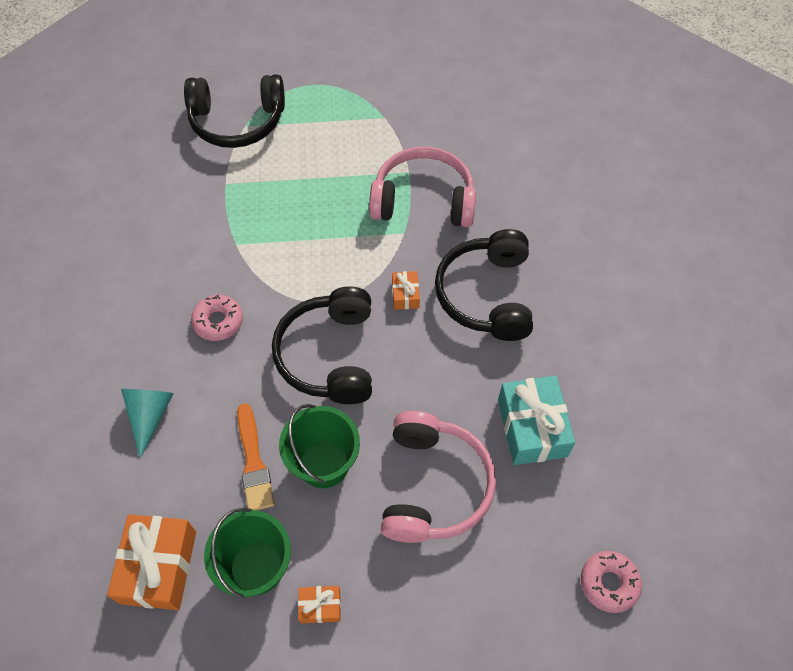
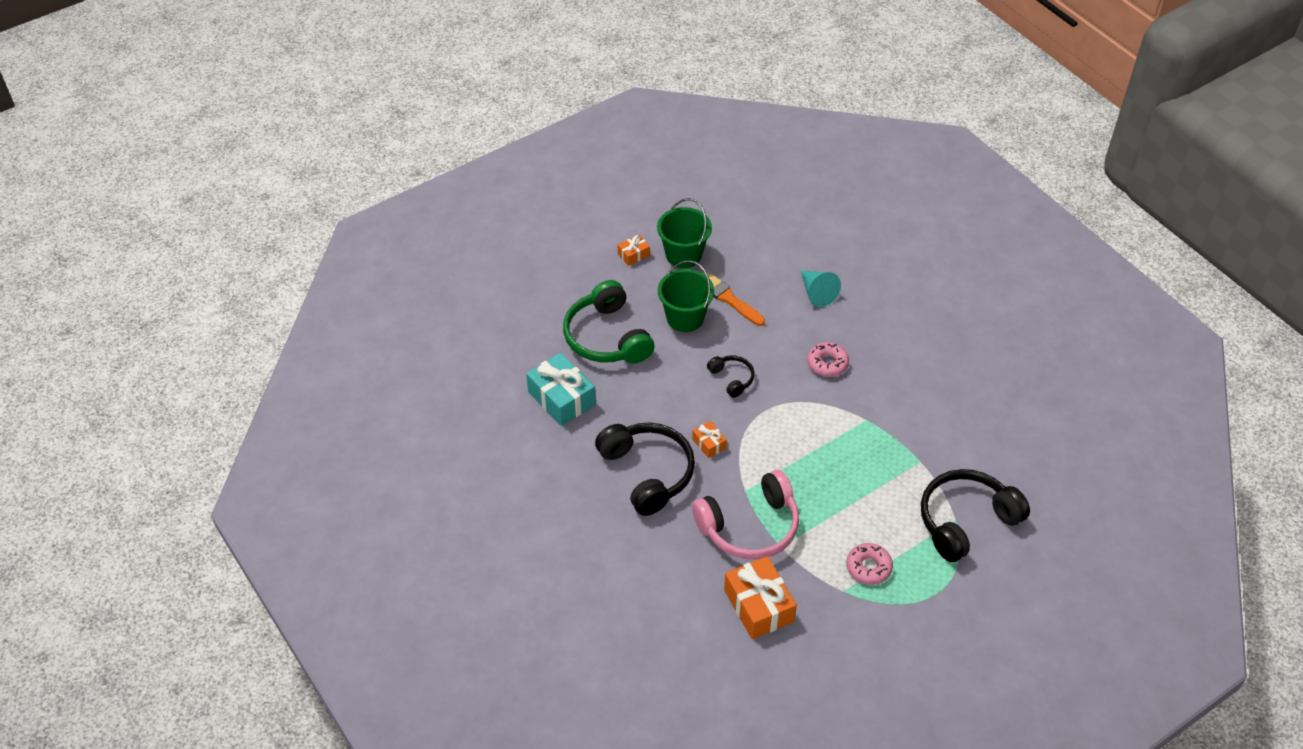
camera: 150 degrees right, 10 degrees down
orange gift [107,514,196,610] -> orange gift moved to [724,556,797,639]
black headphones [272,286,372,404] -> black headphones [707,355,755,398], size x0.49
pink headphones [381,411,496,543] -> green headphones [563,280,655,364]
pink donut [581,551,642,613] -> pink donut moved to [846,543,893,585]

